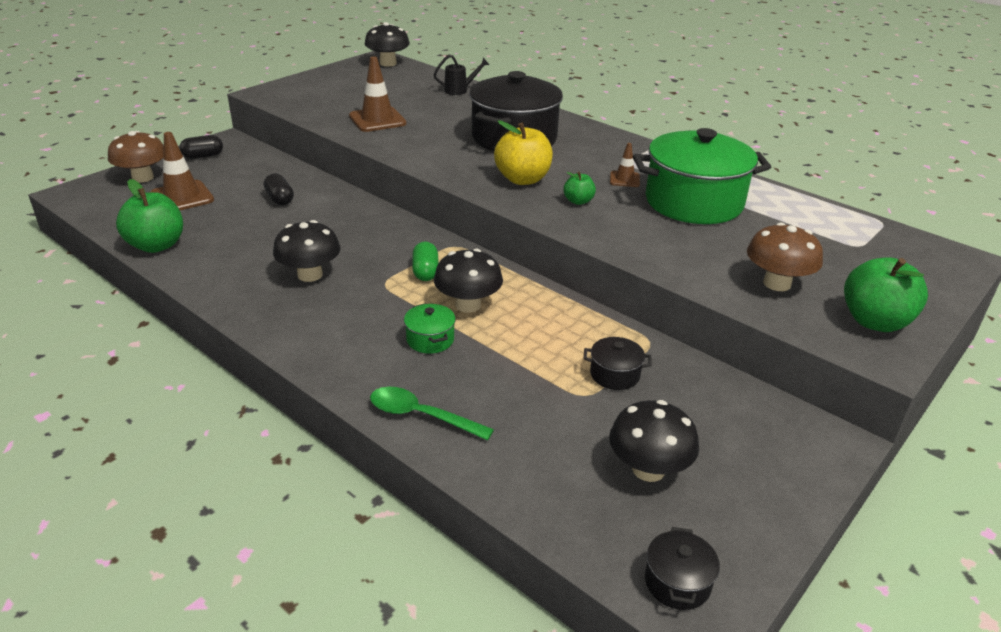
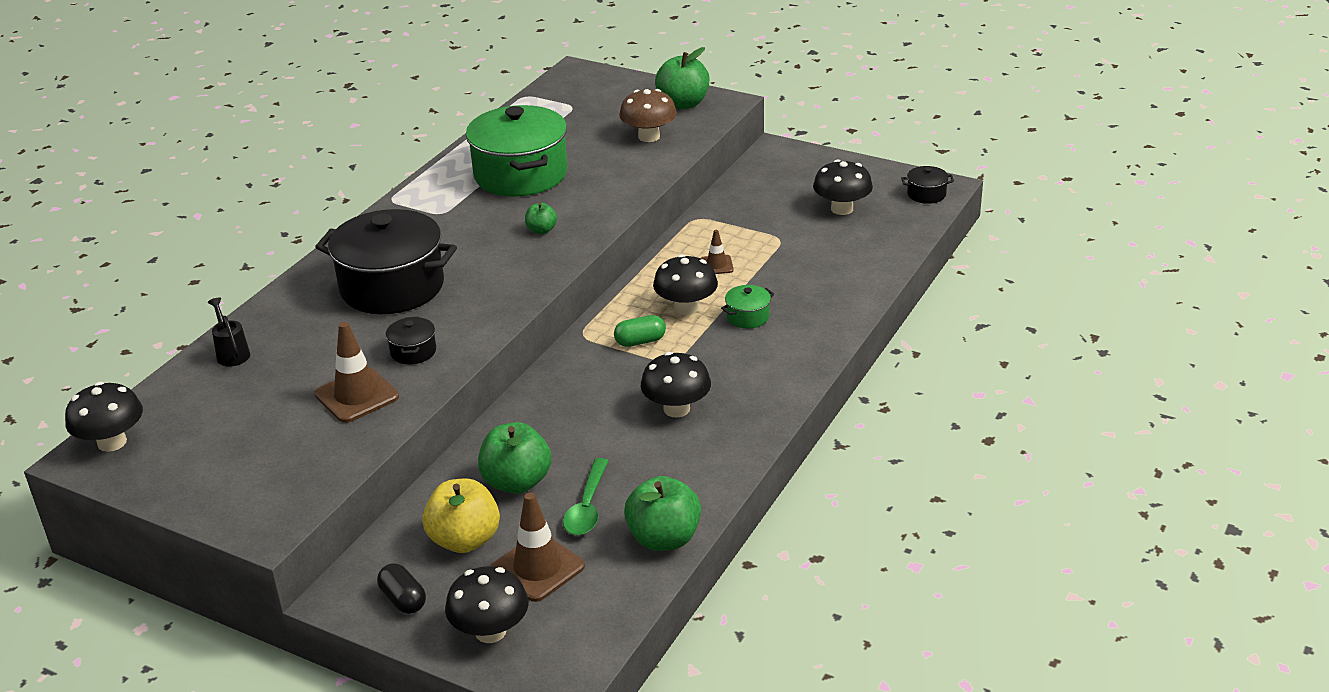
camera: 100 degrees left, 0 degrees up
brown mushroom [108,131,164,183] -> black mushroom [445,566,529,643]
black capsule [264,173,294,205] -> green apple [478,422,551,494]
green spoon [370,387,494,440] -> green spoon moved to [563,458,609,535]
yellow apple [494,120,553,185] -> yellow apple moved to [422,479,500,553]
black pot [583,337,652,390] -> black pot moved to [386,316,436,364]
brown traffic cone [610,143,640,187] -> brown traffic cone moved to [701,230,734,274]

